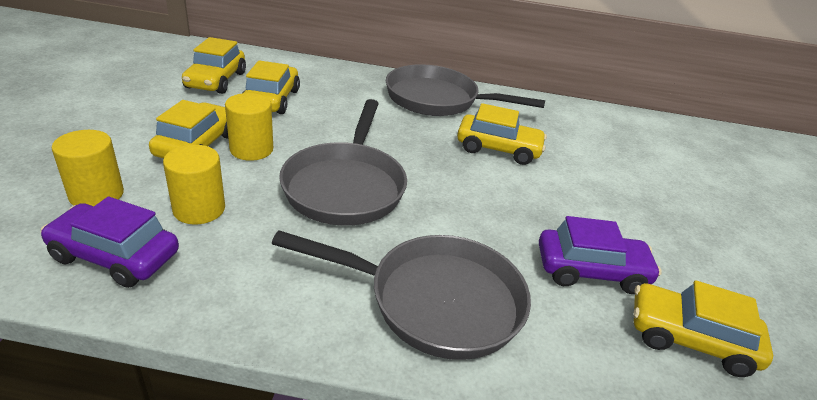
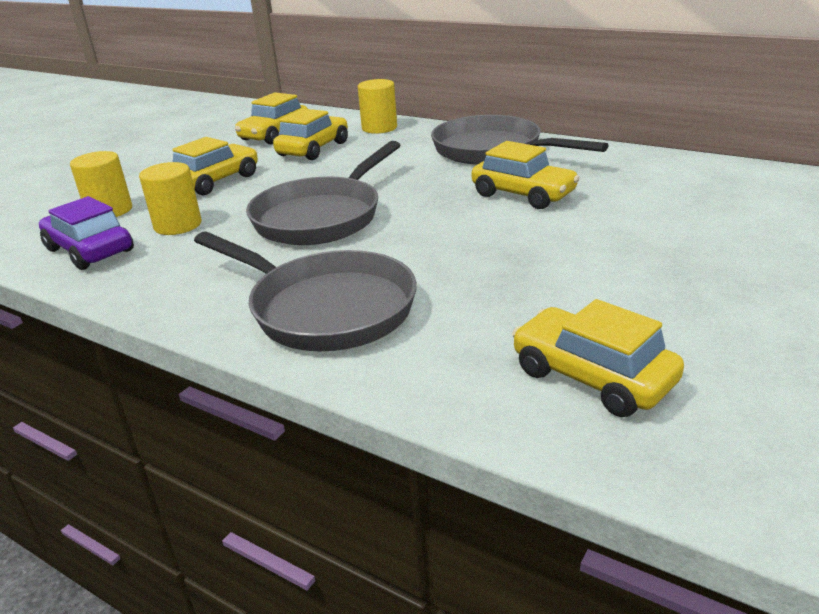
camera: 30 degrees right, 5 degrees down
yellow cylinder [225,93,273,161] -> yellow cylinder moved to [358,79,397,134]
purple car [539,216,662,294] -> none

